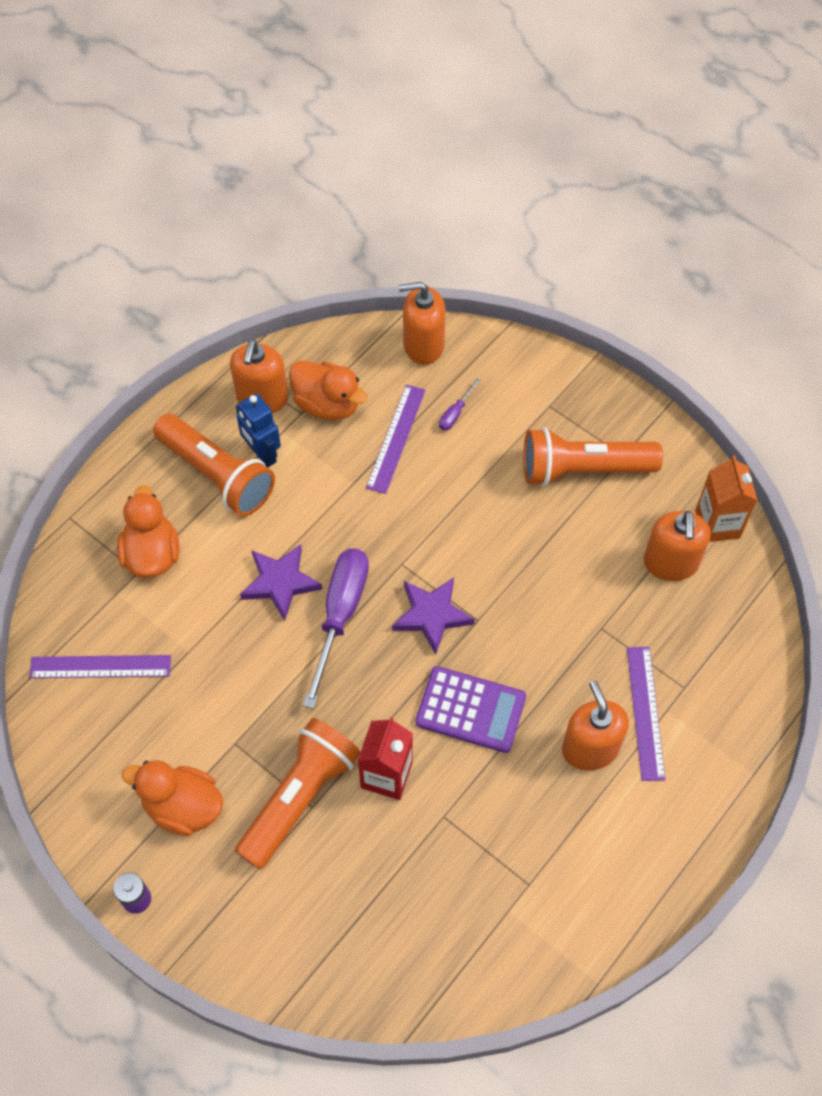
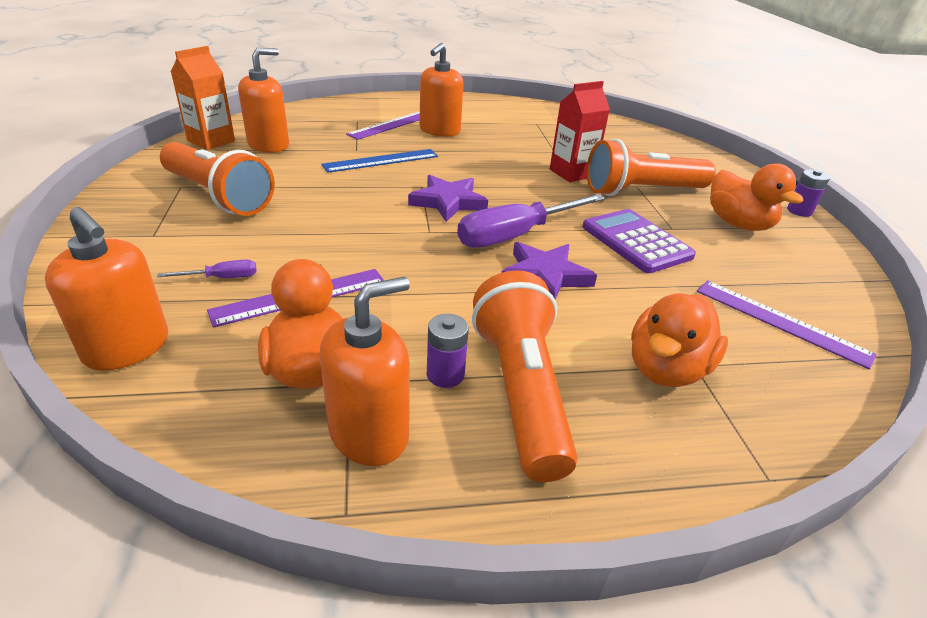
camera: 140 degrees left, 25 degrees down
blue robot [236,393,281,468] -> purple battery [427,314,469,388]
purple calculator [415,666,526,753] -> purple calculator moved to [582,209,696,273]
none -> blue ruler [321,149,438,173]

